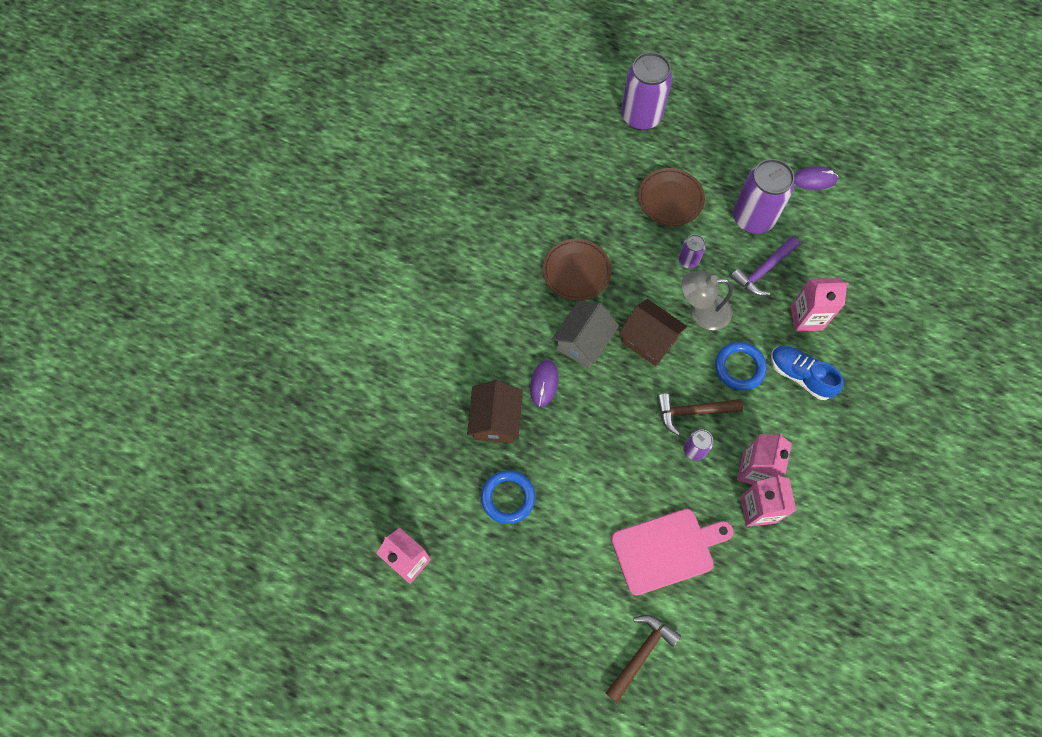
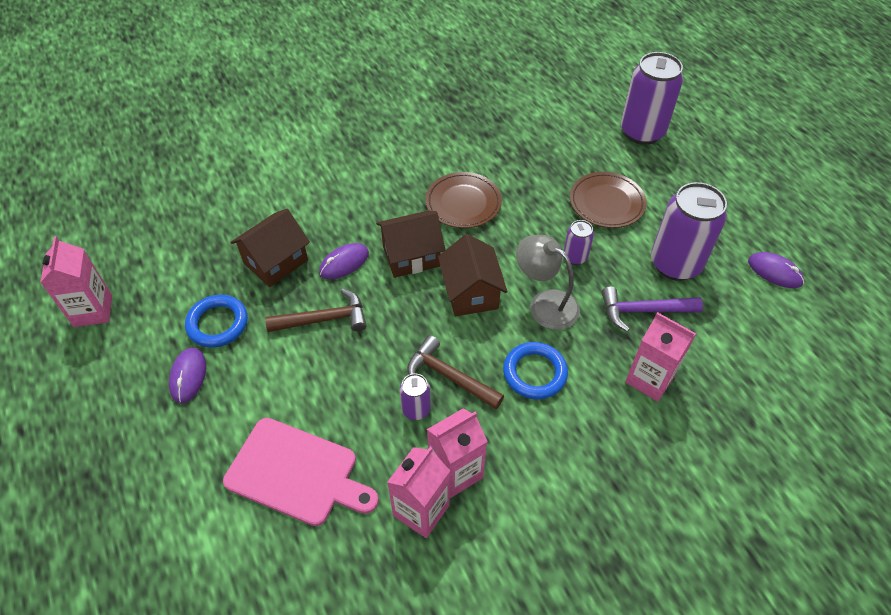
camera: 40 degrees right, 15 degrees down
grey house [552,301,619,368] -> brown house [376,210,445,278]
brown hammer [606,615,681,703] -> brown hammer moved to [265,288,367,332]
blue shoe [771,346,844,400] -> none
none -> purple mouse [169,348,206,404]

